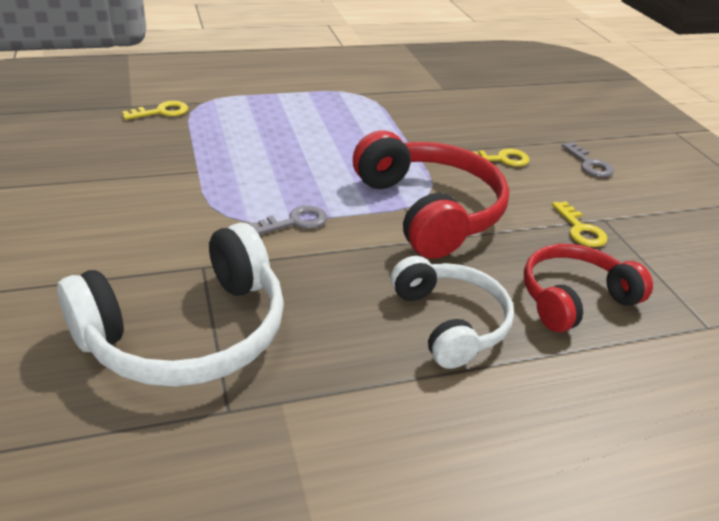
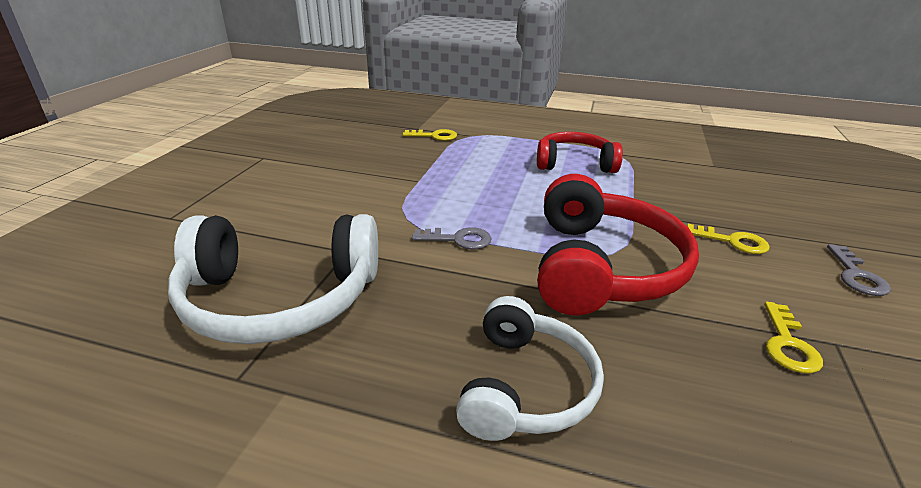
camera: 35 degrees right, 5 degrees down
red headphones [524,244,653,332] -> red headphones moved to [537,132,623,173]

